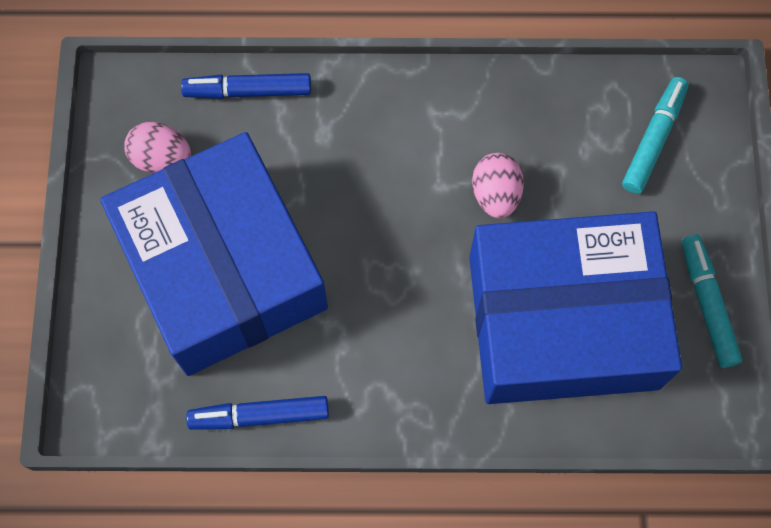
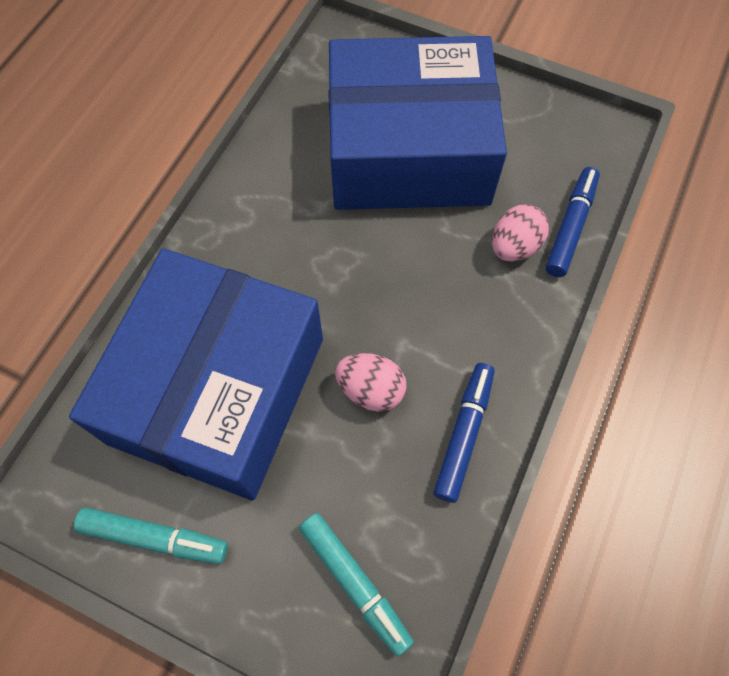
camera: 115 degrees right, 5 degrees down
pink egg [124,122,191,173] -> pink egg moved to [492,204,549,262]
blue marker [186,396,329,430] -> blue marker moved to [434,363,495,503]

